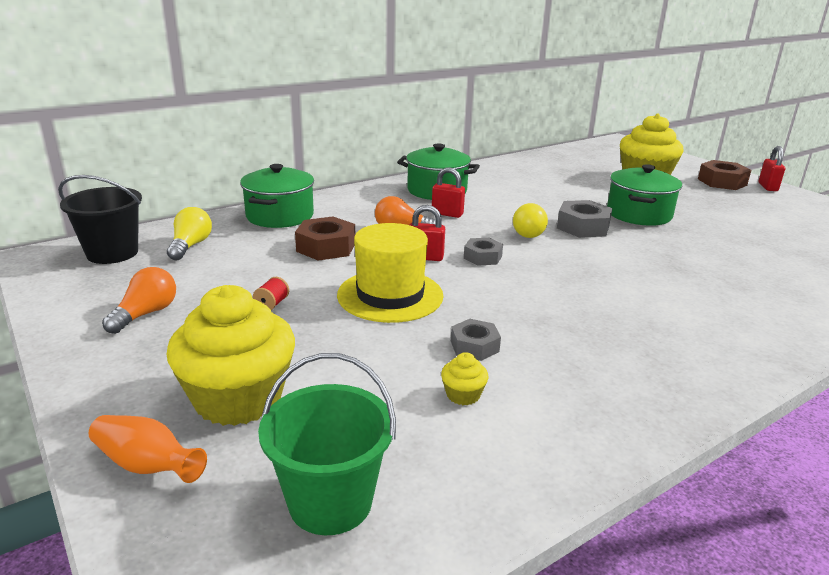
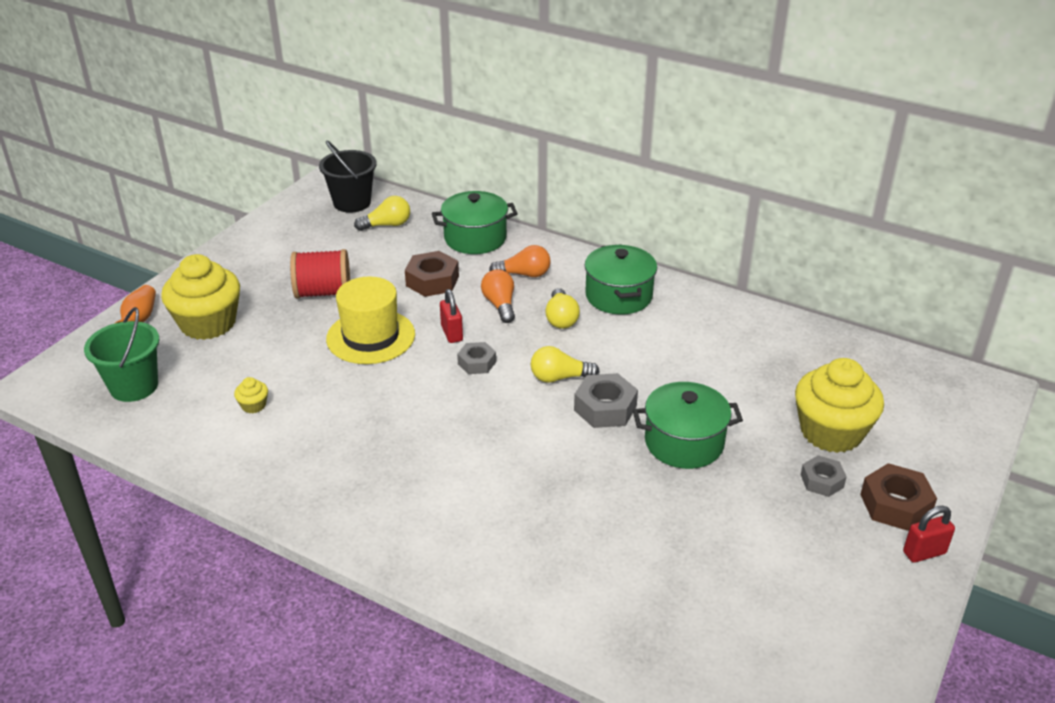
camera: 65 degrees right, 10 degrees up
orange light bulb [102,267,176,334] -> orange light bulb moved to [489,245,551,277]
red spool [253,277,289,310] -> red spool [290,249,350,298], size x2.42
red padlock [432,167,465,218] -> yellow light bulb [545,288,580,329]
grey nut [451,319,501,361] -> grey nut moved to [801,455,847,497]

